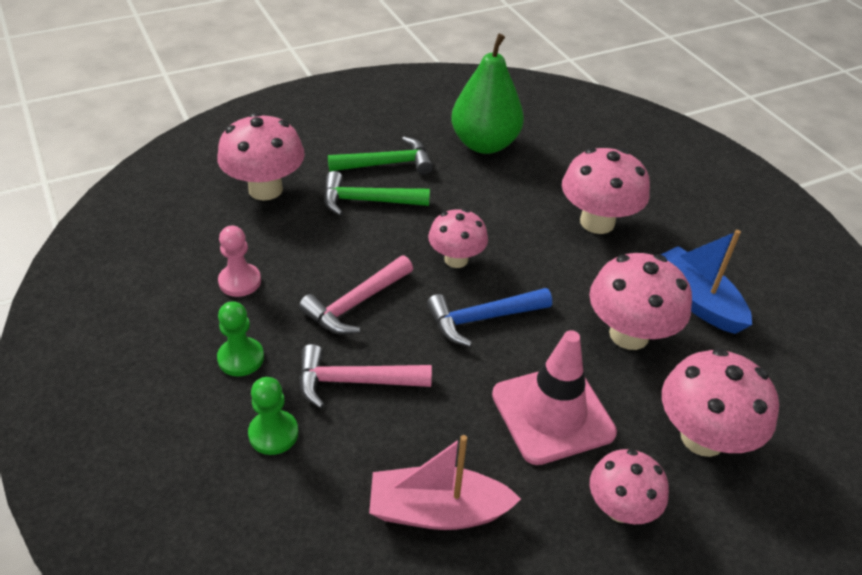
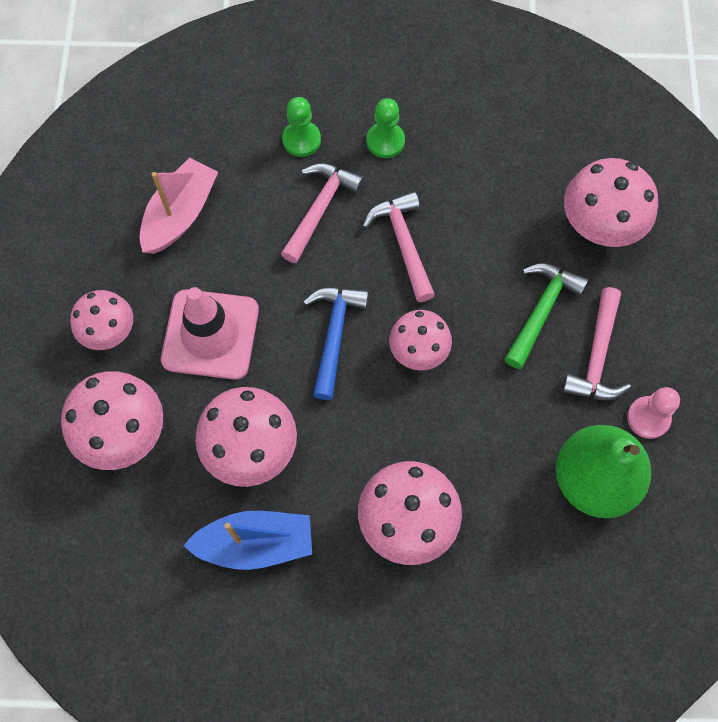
camera: 120 degrees right, 25 degrees up
pink pawn [218,226,261,297] -> pink pawn moved to [627,387,680,439]
green hammer [328,136,433,175] -> pink hammer [562,287,631,401]

